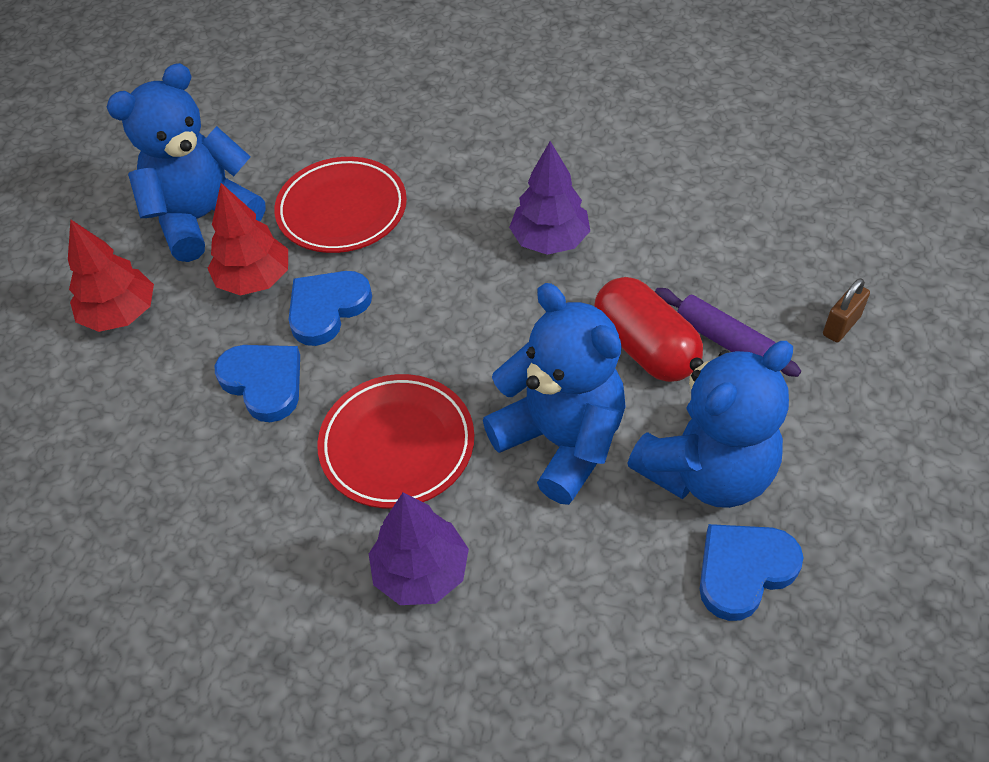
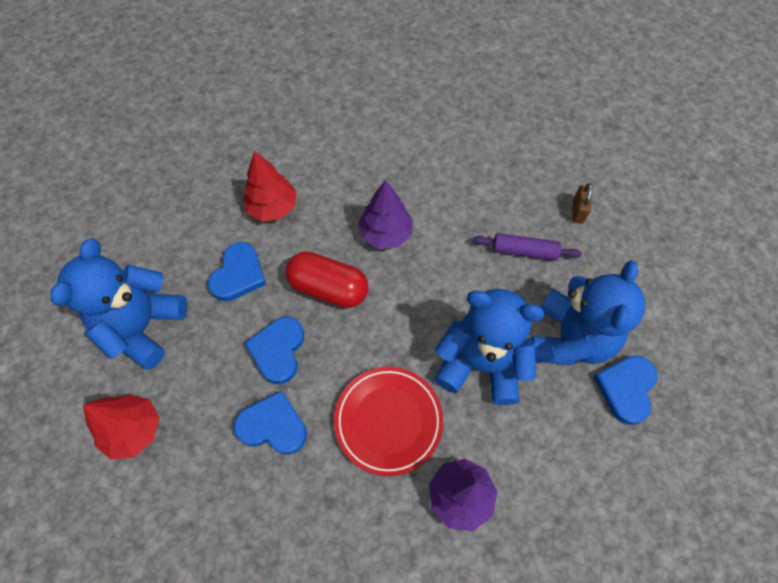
camera: 35 degrees left, 10 degrees up
red tree [207,183,288,296] -> red tree moved to [243,151,297,221]
red plate [274,157,407,253] -> blue heart [208,242,266,301]
red capsule [594,277,703,382] -> red capsule moved to [286,251,369,308]

